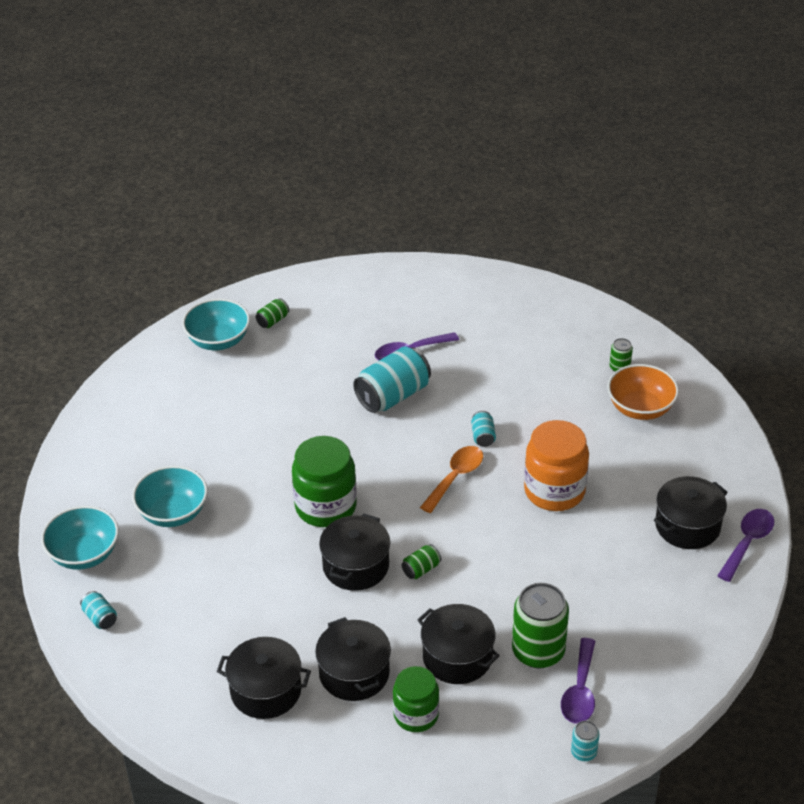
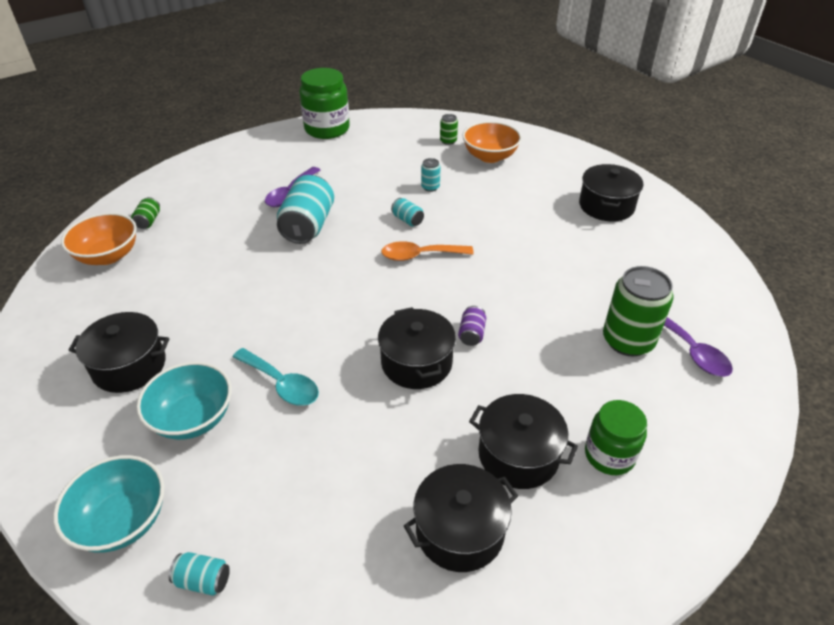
camera: 40 degrees left, 0 degrees up
turquoise bowl [182,298,250,350] -> orange bowl [61,213,137,265]
green jar [292,436,357,527] -> green jar moved to [299,68,350,139]
green can [402,544,441,579] -> purple can [458,306,486,346]
black pot [418,604,500,684] -> black pot moved to [68,312,169,393]
orange spoon [420,446,483,513] -> orange spoon turned 90 degrees counterclockwise [381,241,474,261]
orange jar [524,420,589,511] -> none
turquoise can [571,721,599,761] -> turquoise can moved to [421,158,441,192]
purple spoon [717,509,774,582] -> none
none -> turquoise spoon [233,348,319,406]

